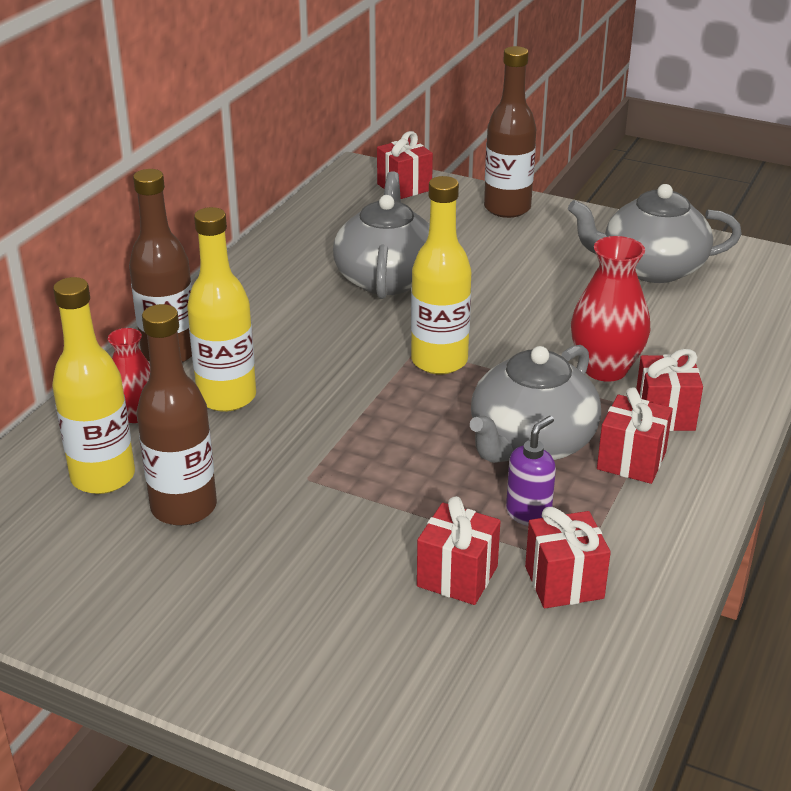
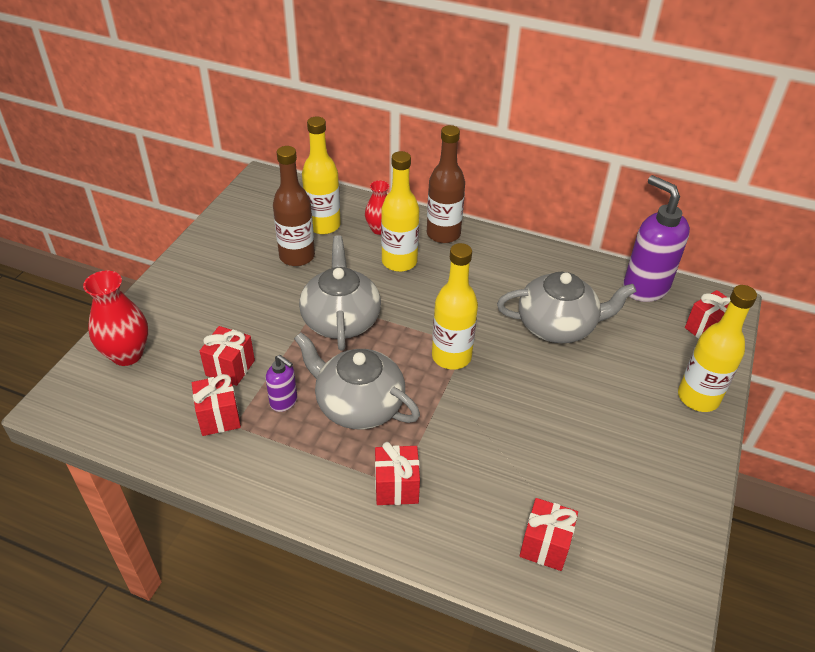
camera: 85 degrees right, 10 degrees up
brown bottle [484,46,536,218] -> yellow bottle [678,285,757,412]
grey teapot [568,184,742,283] -> grey teapot moved to [299,235,381,351]
red vase [571,236,650,382] -> red vase moved to [83,270,148,366]
red gift [597,387,673,484] -> red gift moved to [520,498,578,571]
none -> purple soap dispenser [623,175,690,302]

